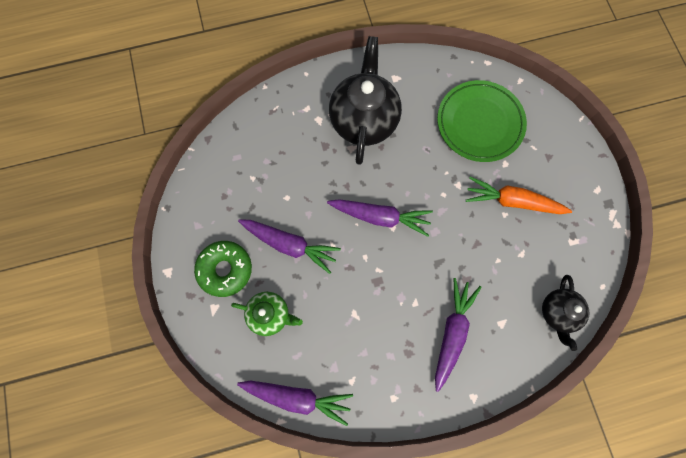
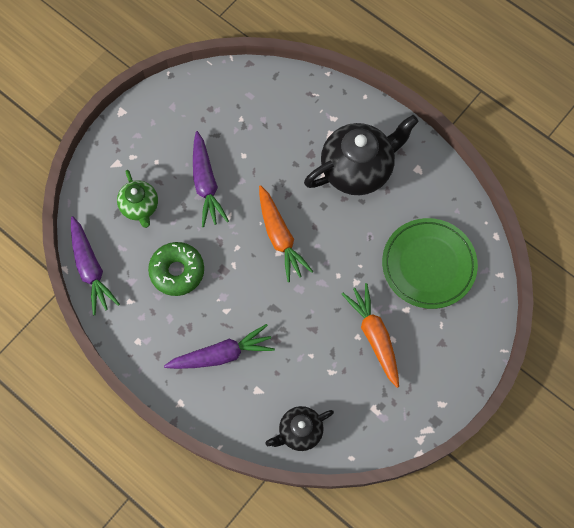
camera: 55 degrees right, 5 degrees down
green donut [194,241,252,297] -> green donut moved to [148,242,204,296]
purple carrot [327,199,433,237] -> orange carrot [259,185,313,282]

